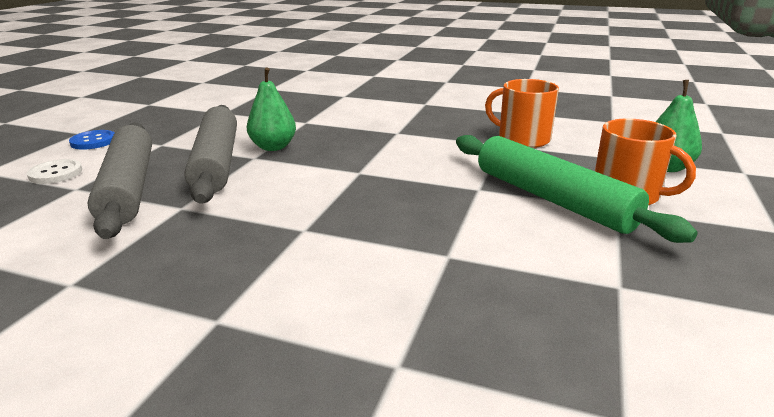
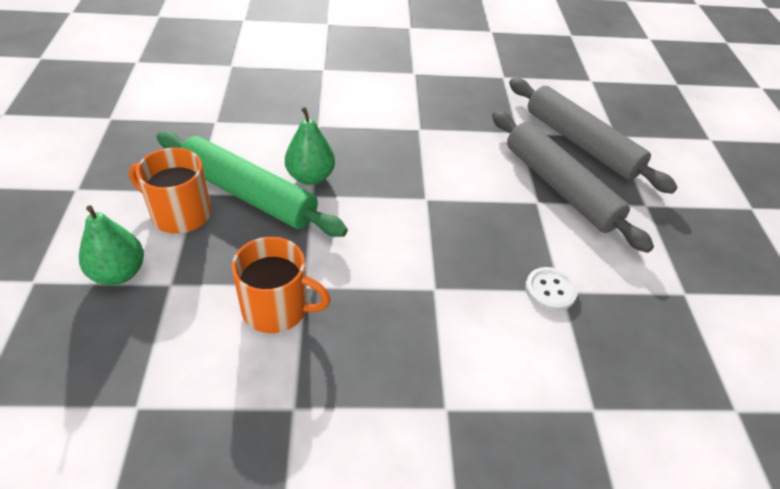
camera: 155 degrees right, 20 degrees up
white button [27,159,82,184] -> white button moved to [525,267,578,311]
blue button [69,130,114,150] -> none
green pear [247,68,296,151] -> green pear moved to [285,107,335,185]

